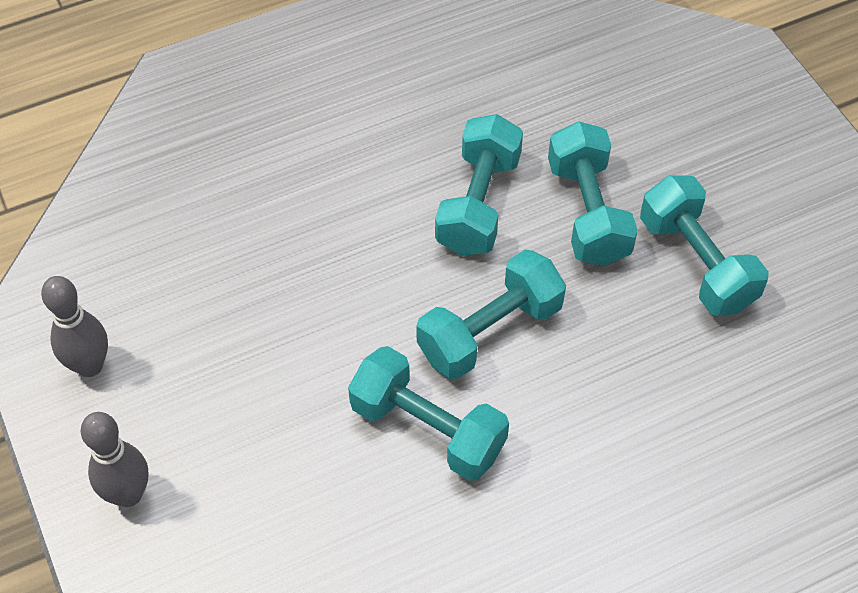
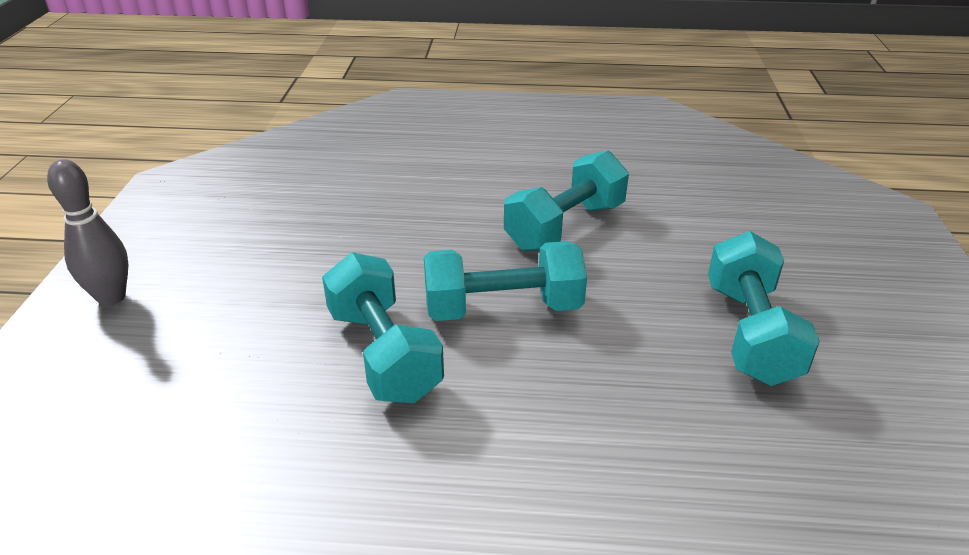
camera: 30 degrees right, 20 degrees down
grey bowling pin [41,276,108,377] -> none
turquoise dumbbell [548,121,638,266] -> none

